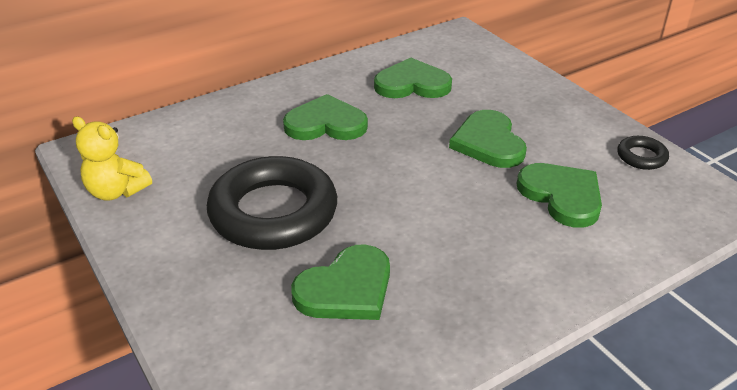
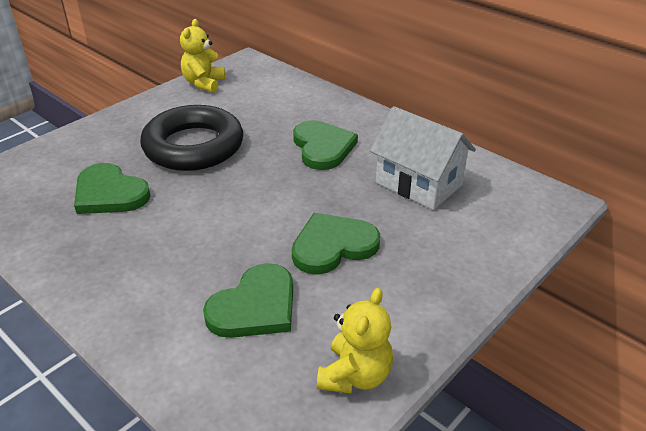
camera: 75 degrees right, 0 degrees up
green heart [374,58,452,98] -> white house [370,106,476,210]
black ring [617,136,669,170] -> yellow teddy bear [317,288,393,394]

